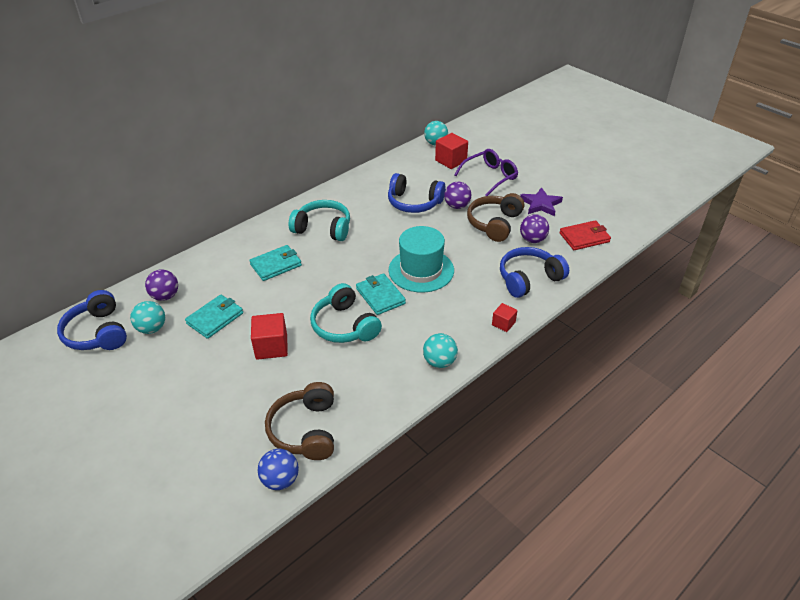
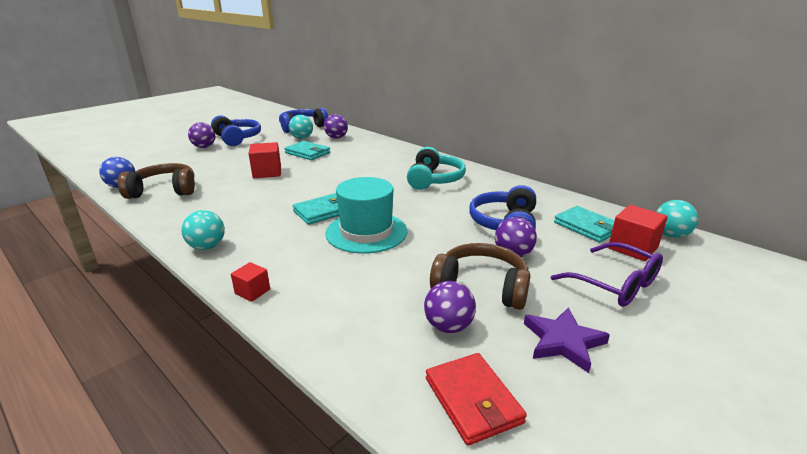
camera: 85 degrees right, 15 degrees down
turquoise wallet [249,245,302,281] -> turquoise wallet moved to [554,206,615,243]
turquoise headphones [310,283,382,343] -> none
blue headphones [500,247,569,298] -> blue headphones moved to [211,116,261,146]
none -> purple ball [188,122,215,148]

